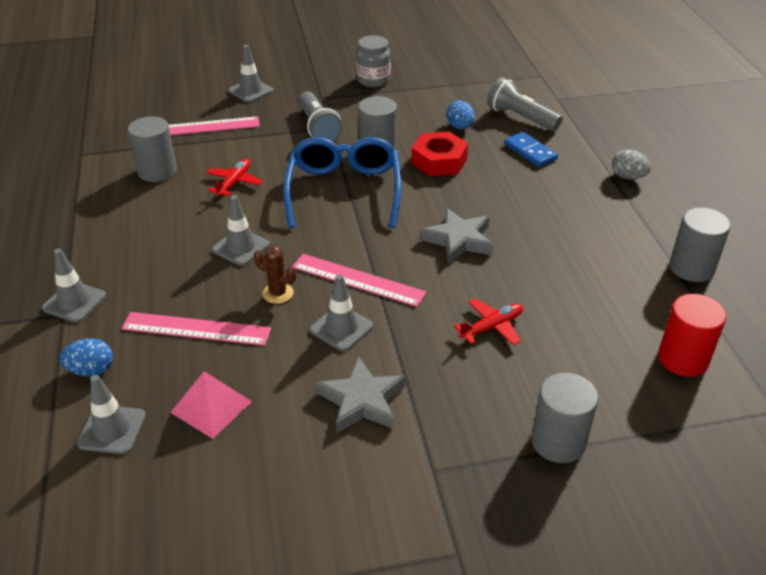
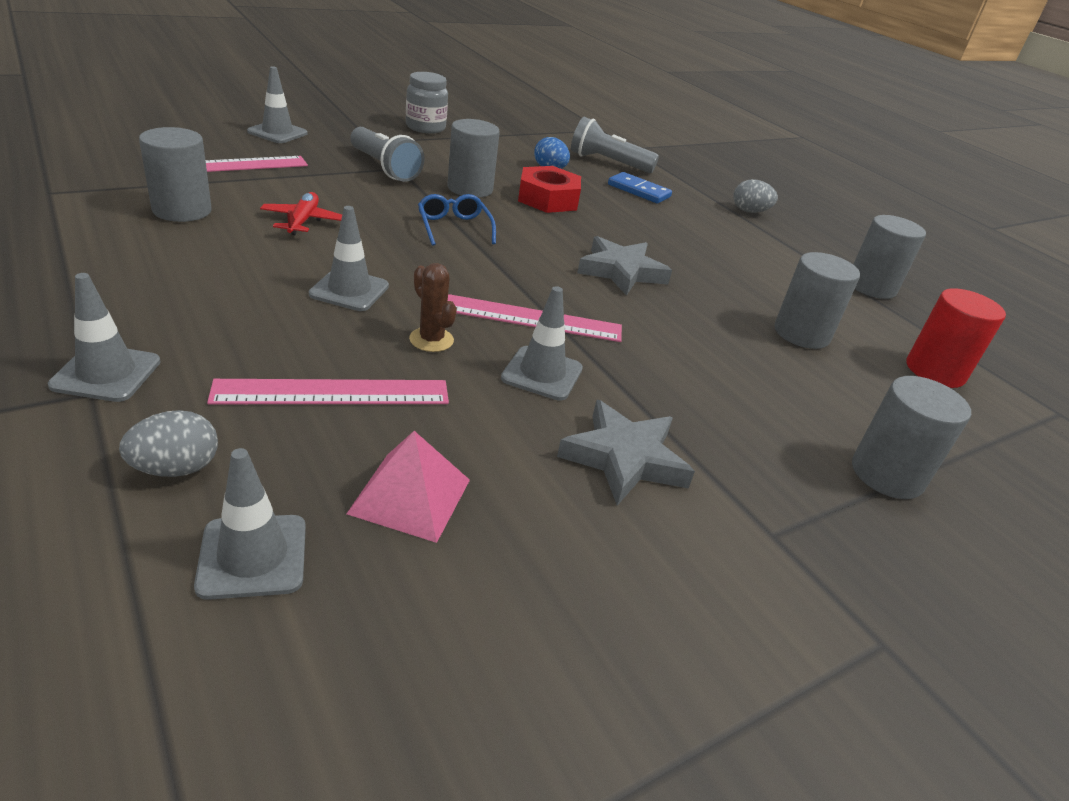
camera: 25 degrees left, 5 degrees down
blue egg [60,338,113,376] -> grey egg [119,410,218,477]
brown cactus [254,246,296,304] -> brown cactus turned 45 degrees clockwise [409,263,457,352]
blue glasses [283,137,402,228] -> blue glasses [418,194,496,246], size x0.49
red plane [454,298,523,345] -> none
none -> grey cylinder [774,252,860,349]

